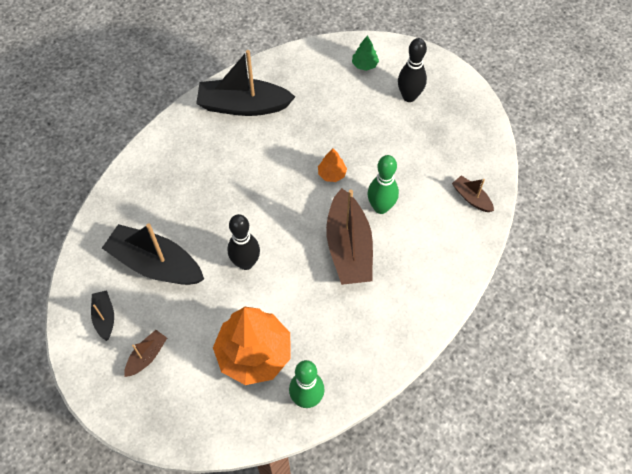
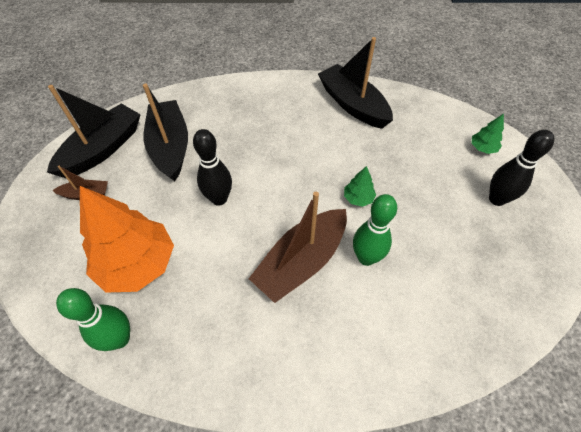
camera: 50 degrees right, 5 degrees down
black boat [91,290,114,341] -> black boat [47,85,141,178], size x2.08
orange tree [318,148,347,182] -> green tree [344,166,376,207]
brown boat [452,176,494,212] -> none

